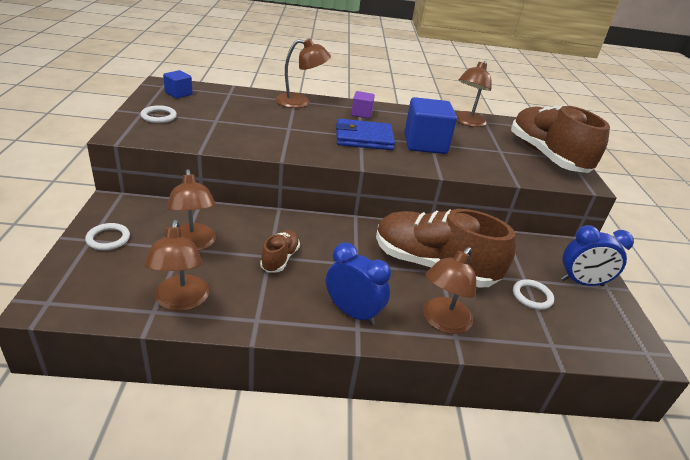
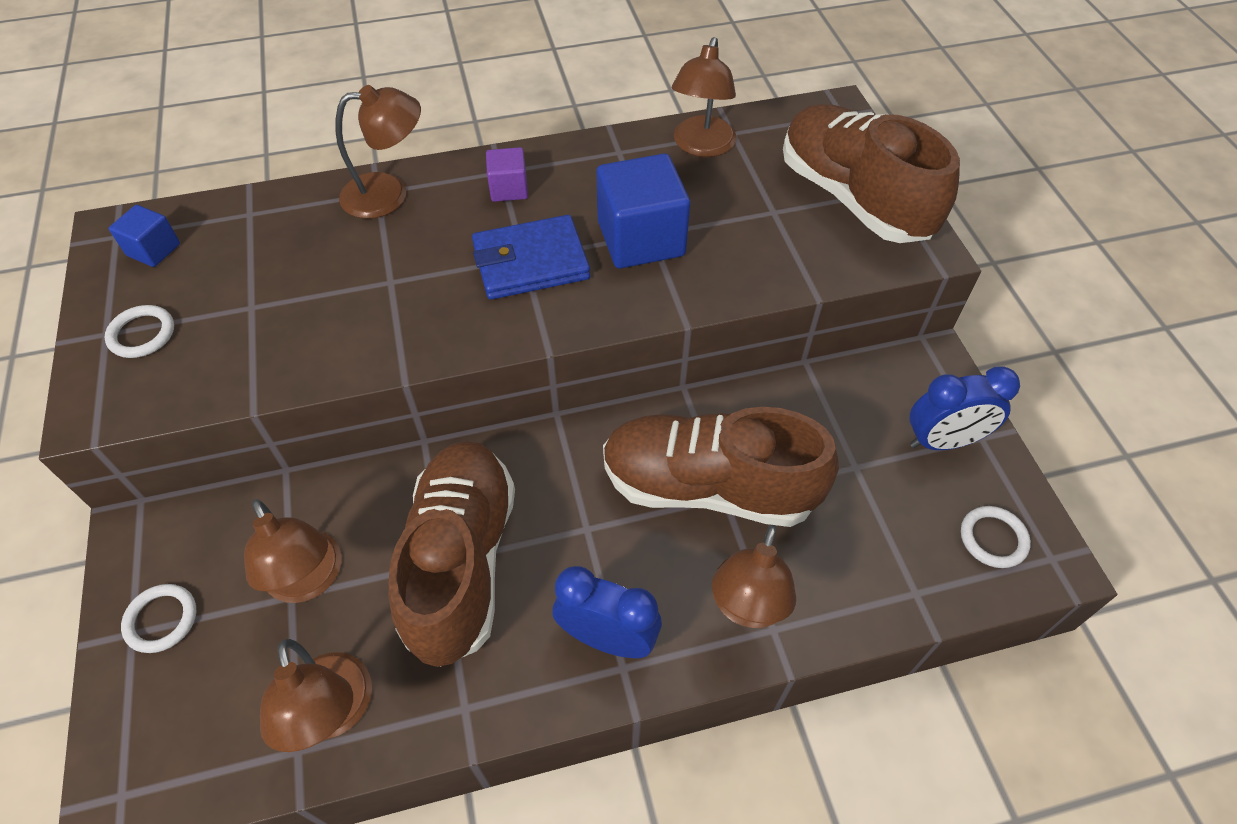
camera: 10 degrees left, 20 degrees up
brown shoe [260,230,300,273] -> brown shoe [388,440,515,667], size x2.20
white ring [513,279,554,310] -> white ring moved to [961,506,1031,568]

